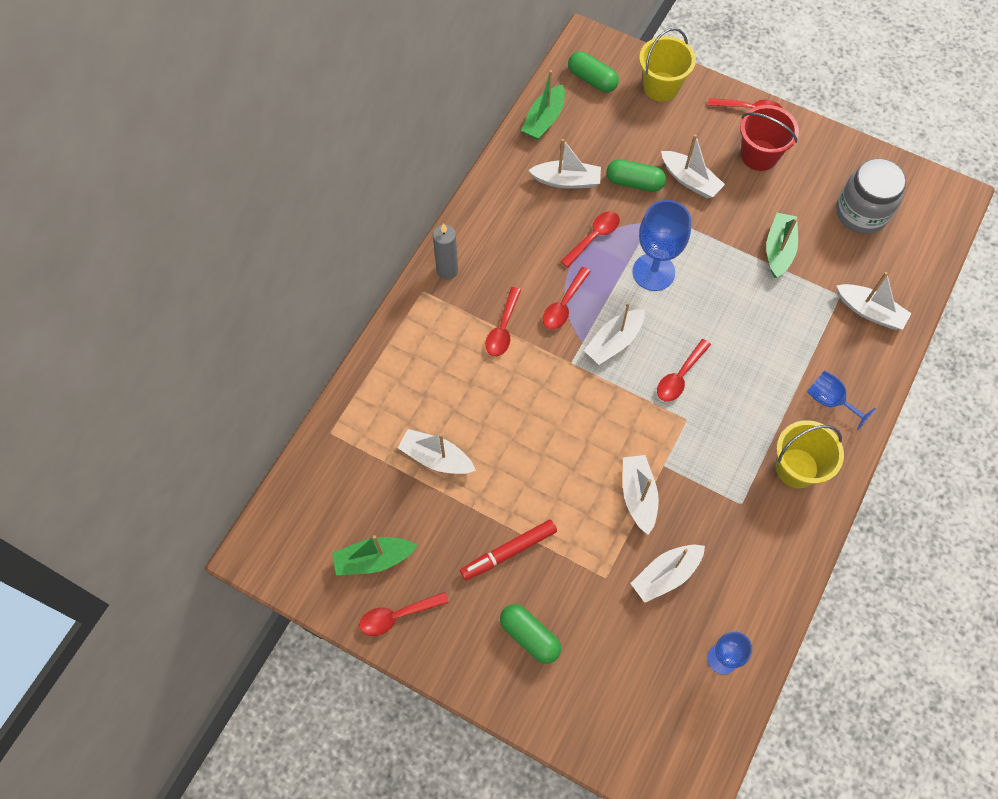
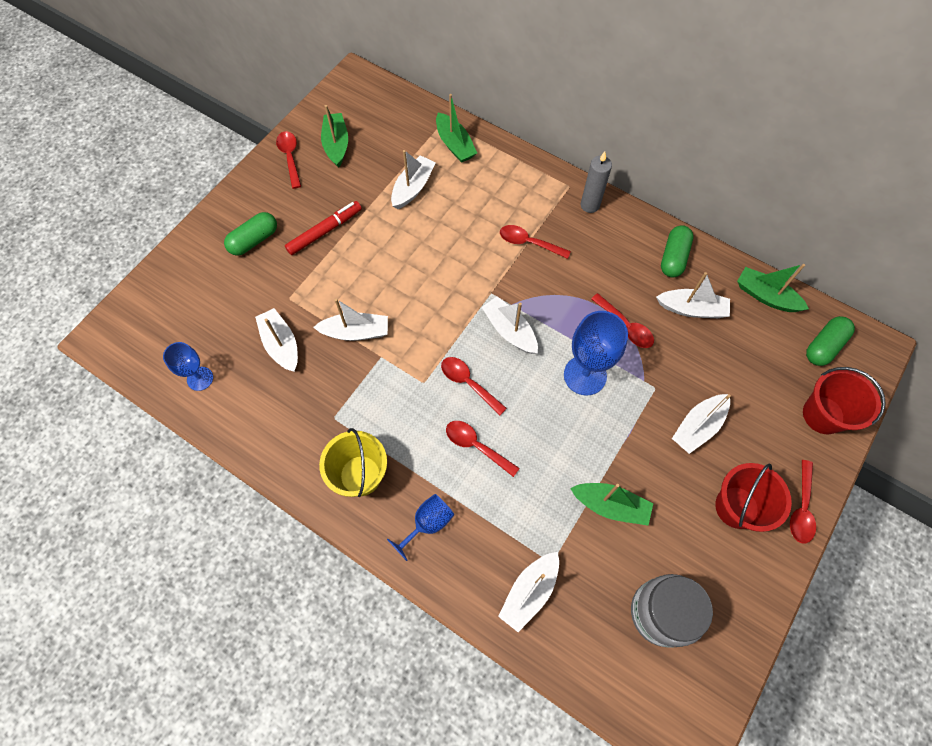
camera: 95 degrees right, 0 degrees up
red marker [460,519,557,581] -> red marker turned 75 degrees clockwise [285,201,362,255]
white boat [528,139,601,189] -> white boat turned 90 degrees counterclockwise [656,272,730,318]
red spoon [543,267,591,330] -> red spoon moved to [446,421,520,477]
green capsule [606,159,666,192] -> green capsule moved to [661,225,694,277]
yellow bucket [639,28,696,102] -> red bucket [803,367,886,434]
none -> green boat [436,94,477,163]

